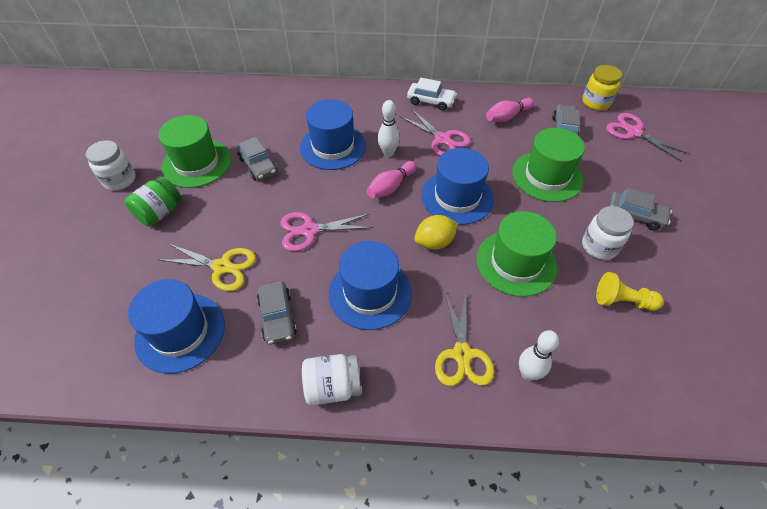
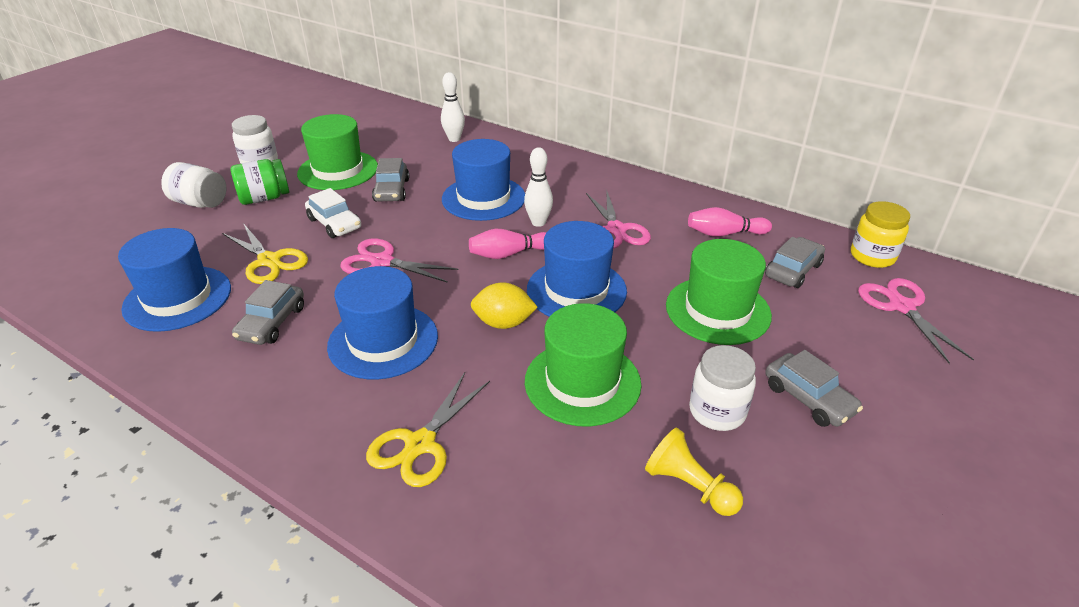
camera: 30 degrees right, 15 degrees down
white jar [302,354,362,405] -> white jar moved to [161,162,226,208]
white car [407,78,457,111] -> white car moved to [305,188,361,238]
white bowling pin [519,330,559,381] -> white bowling pin moved to [441,72,465,142]

